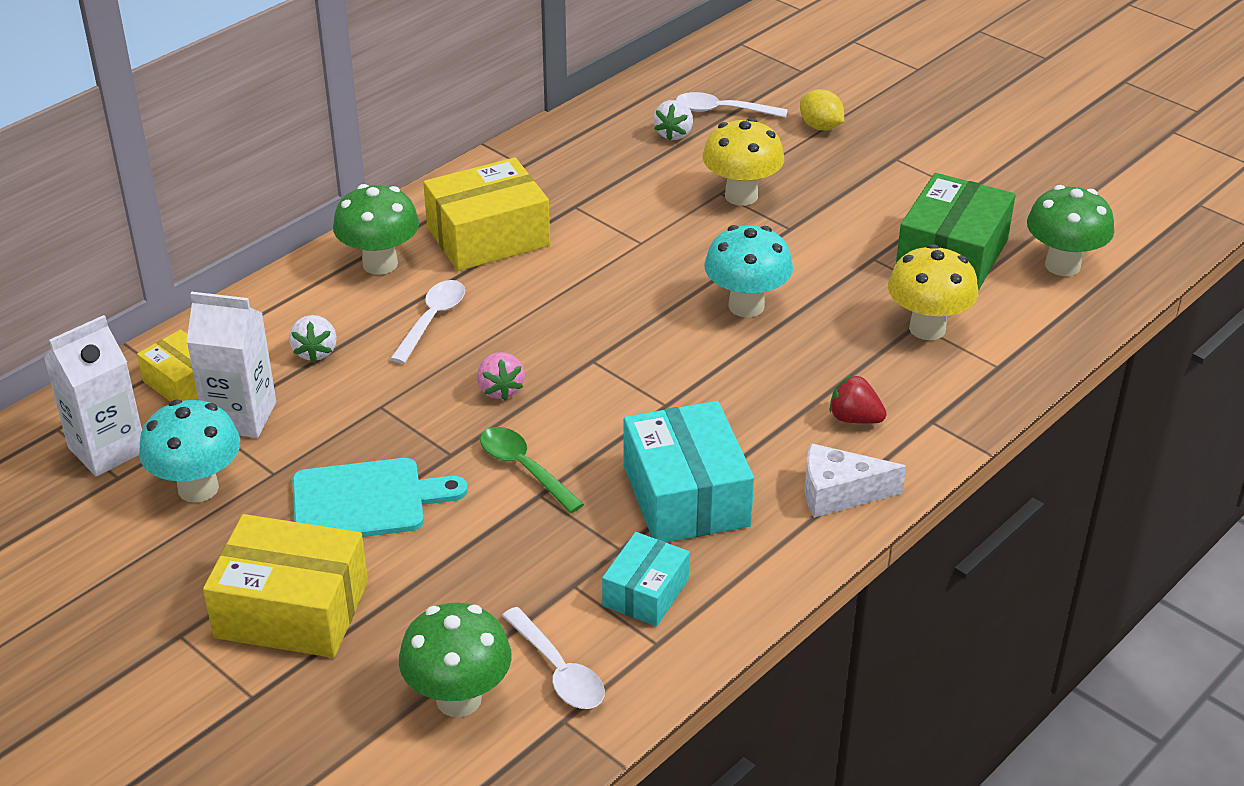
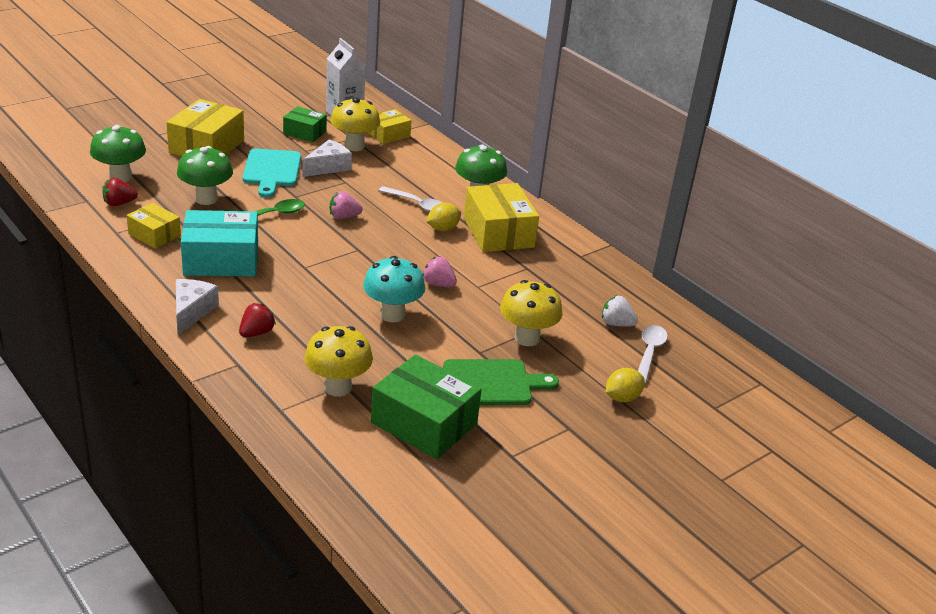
camera: 95 degrees right, 5 degrees down
turquoise mushroom [139,399,240,503] -> green box [283,106,327,142]
white carton [186,292,276,438] -> yellow mushroom [331,97,380,151]
white strawberry [289,315,337,362] -> none
white spoon [502,607,605,709] -> red strawberry [103,178,138,206]
turquoise box [602,532,690,626] -> yellow box [127,203,181,249]
green mushroom [1027,185,1114,276] -> green mushroom moved to [177,146,233,205]
none -> white cheese [303,139,352,177]
none -> pink strawberry [423,257,457,287]
none -> yellow lemon [426,203,461,231]
none -> green cutting board [443,359,559,405]

